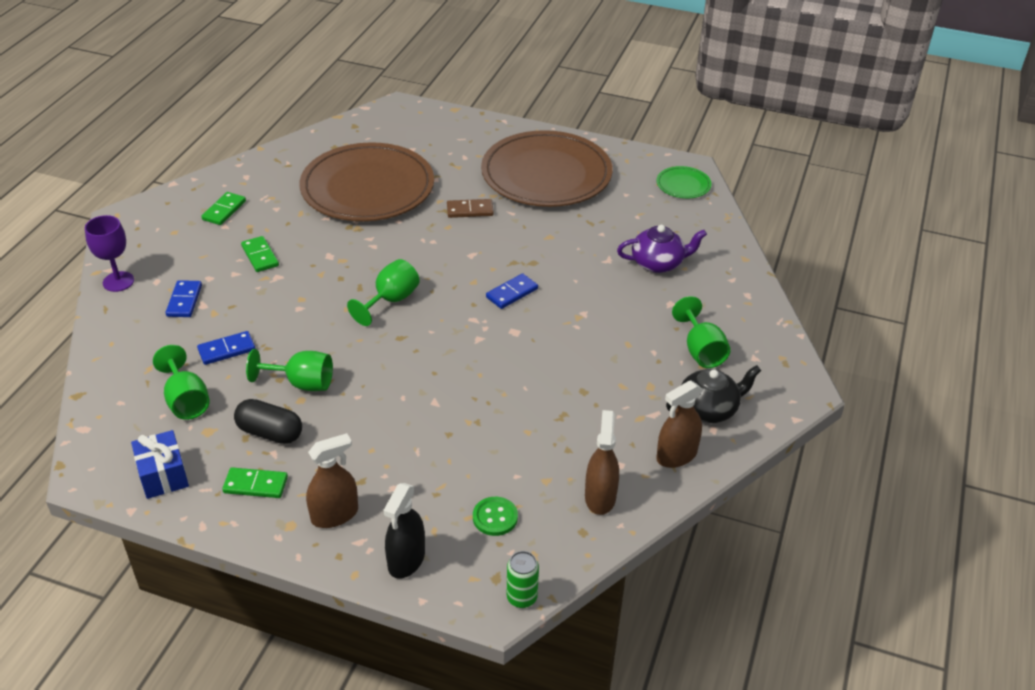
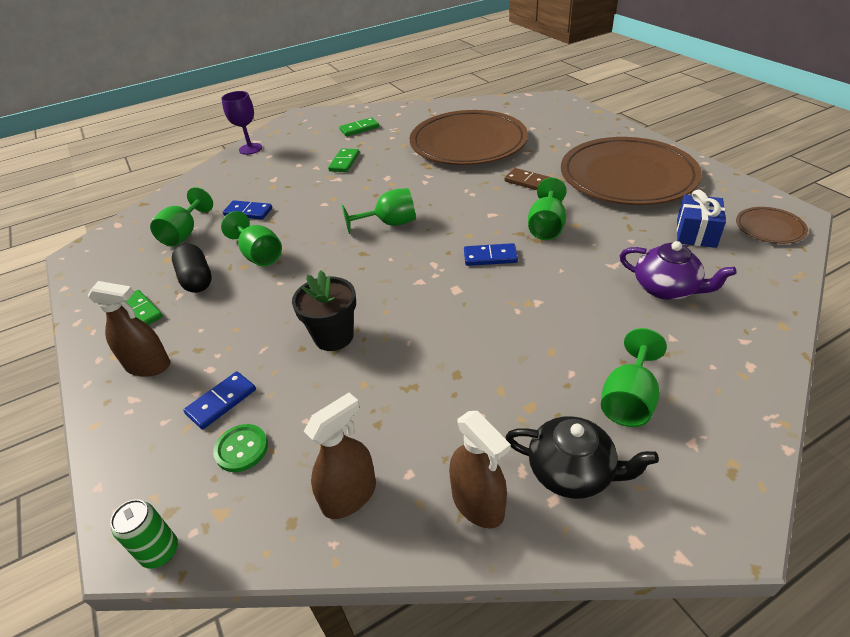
camera: 45 degrees right, 0 degrees up
blue gift [131,430,189,499] -> blue gift moved to [677,190,726,248]
blue domino [166,280,202,317] -> blue domino moved to [183,371,256,430]
black spray bottle [384,483,425,579] -> none
green plate [656,166,711,198] -> brown plate [736,207,808,244]
brown spray bottle [656,380,703,468] -> brown spray bottle turned 135 degrees counterclockwise [449,411,511,529]
none -> black flower pot [292,271,356,351]
none -> green goblet [528,178,567,240]

